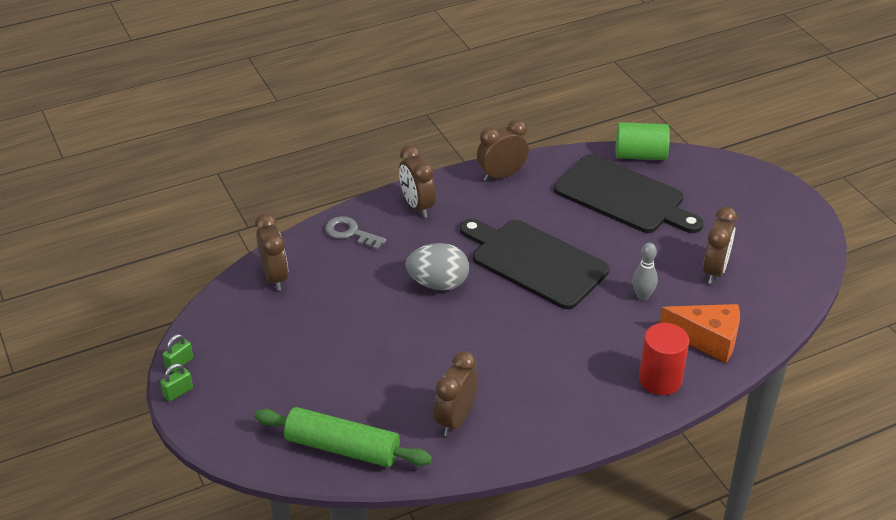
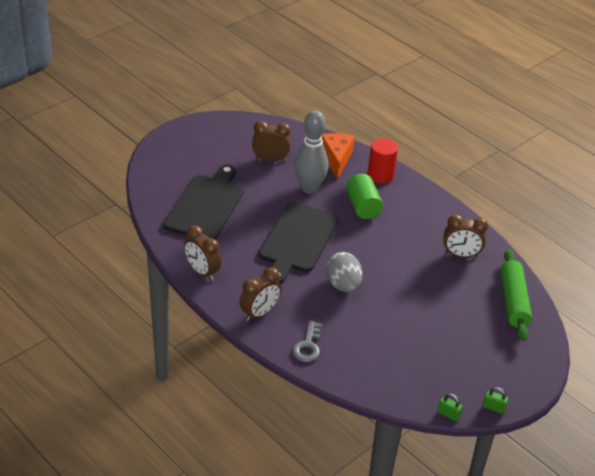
camera: 110 degrees left, 0 degrees up
green padlock [160,364,193,402] -> green padlock moved to [437,393,463,422]
brown clock [255,213,288,291] -> none
green cylinder [616,122,670,160] -> green cylinder moved to [346,174,383,219]
grey bowling pin [632,243,658,300] -> grey bowling pin [294,110,328,194], size x1.99

